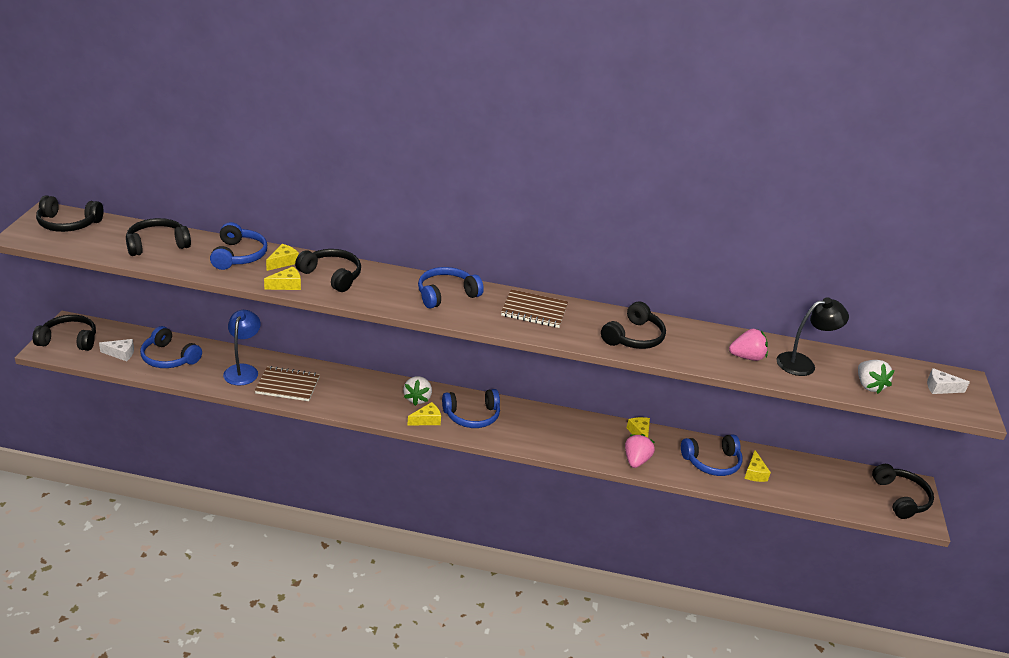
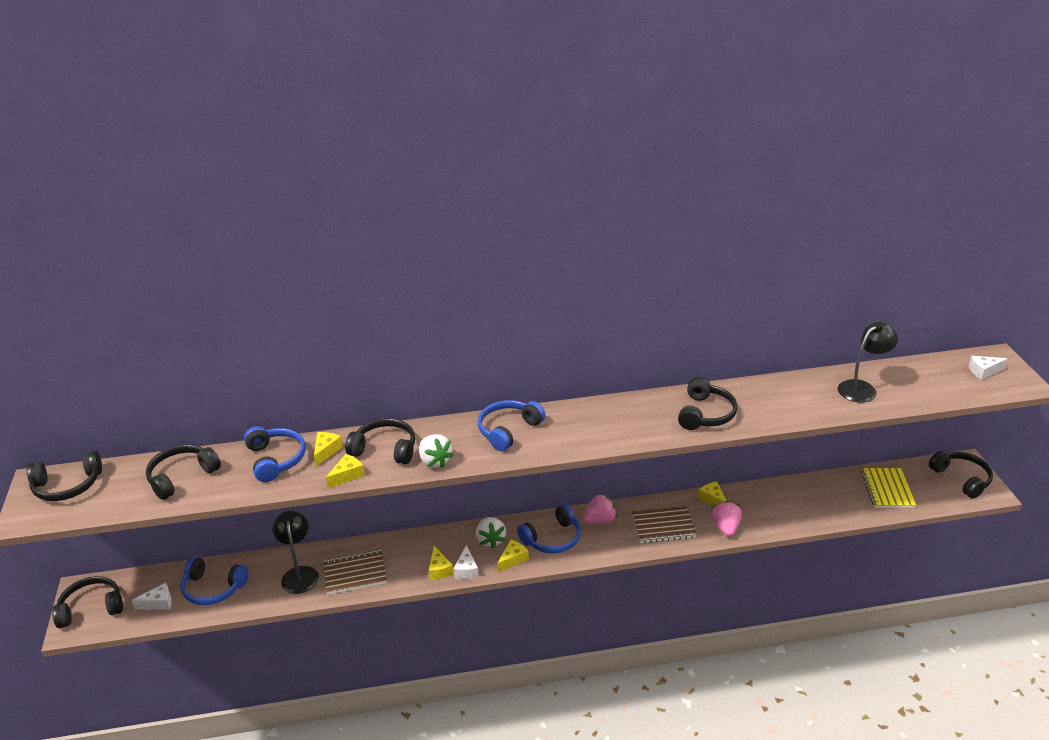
camera: 15 degrees left, 0 degrees up
blue lamp [223,310,261,385] -> black lamp [273,511,319,594]
brown notebook [501,289,568,328] -> brown notebook moved to [632,506,697,543]
blue headphones [681,434,743,476] -> none
pink strawberry [729,329,768,361] -> pink strawberry moved to [583,494,617,524]
yellow cheese [744,450,771,482] -> yellow cheese moved to [429,546,453,579]
white strawberry [858,360,895,394] -> white strawberry moved to [419,434,453,468]
none -> white cheese [453,545,479,579]
none -> yellow notebook [861,468,916,508]

